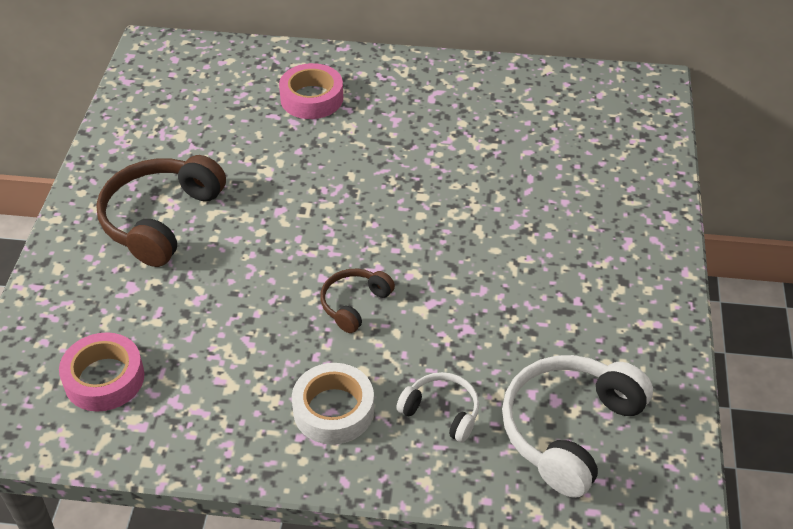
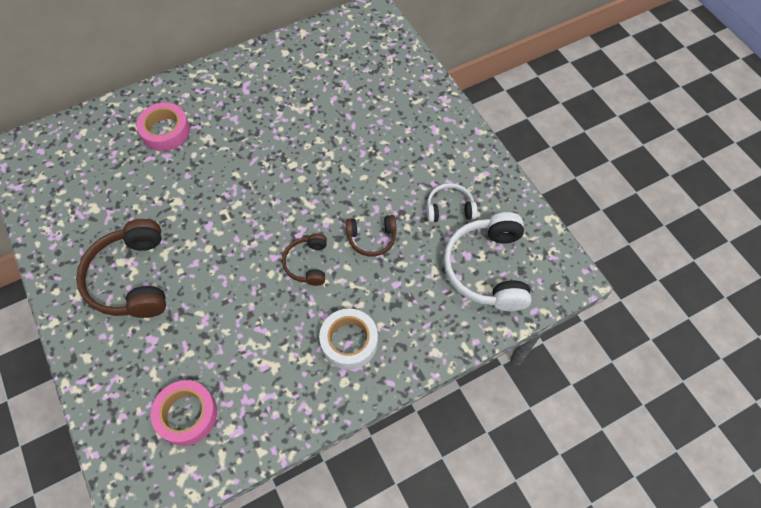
camera: 35 degrees left, 15 degrees up
white headphones [396,372,479,442] -> white headphones moved to [427,183,477,222]
none -> brown headphones [346,215,396,257]

